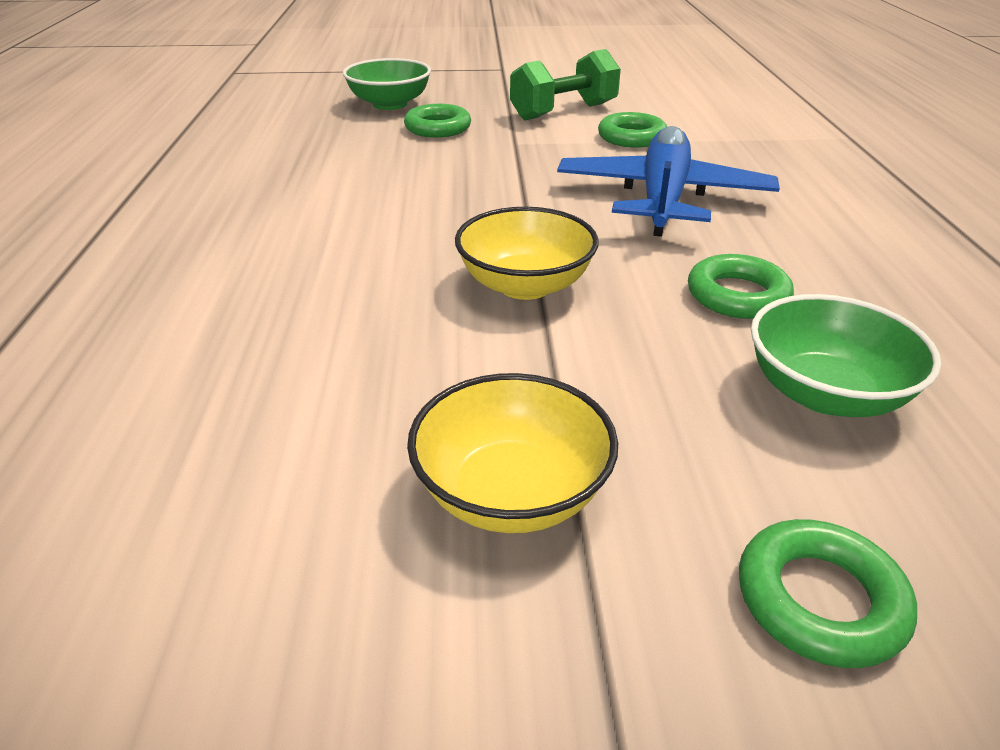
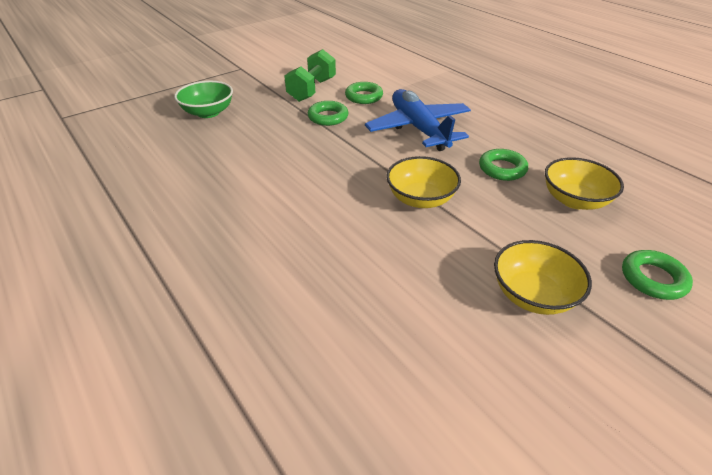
camera: 35 degrees left, 5 degrees up
green ring [404,104,471,138] -> green ring moved to [308,101,348,126]
green bowl [751,294,941,417] -> yellow bowl [545,157,624,210]

